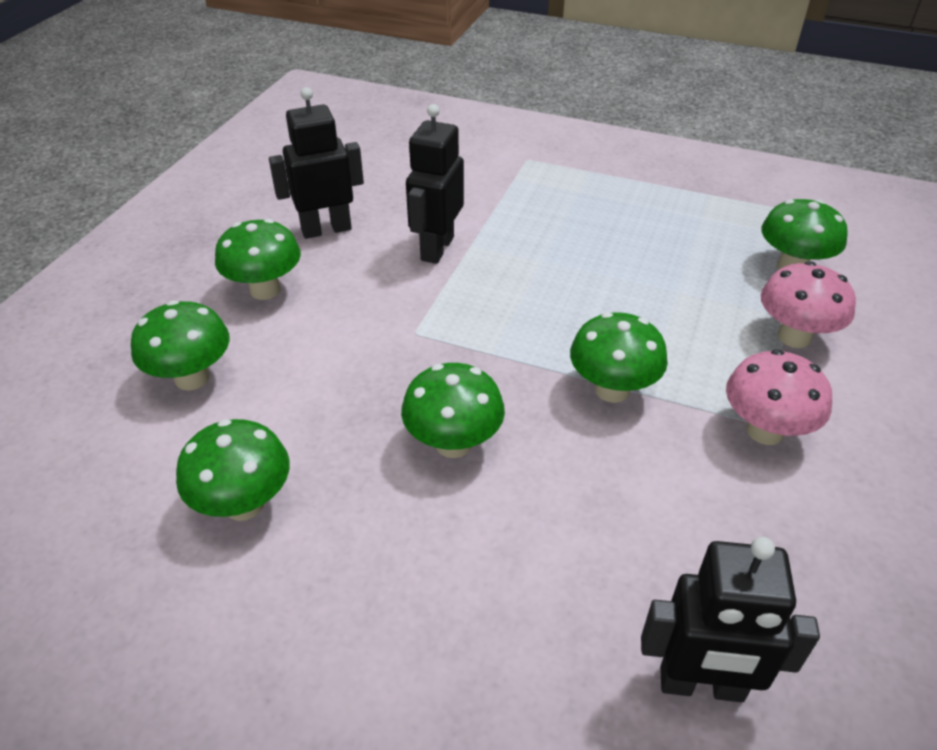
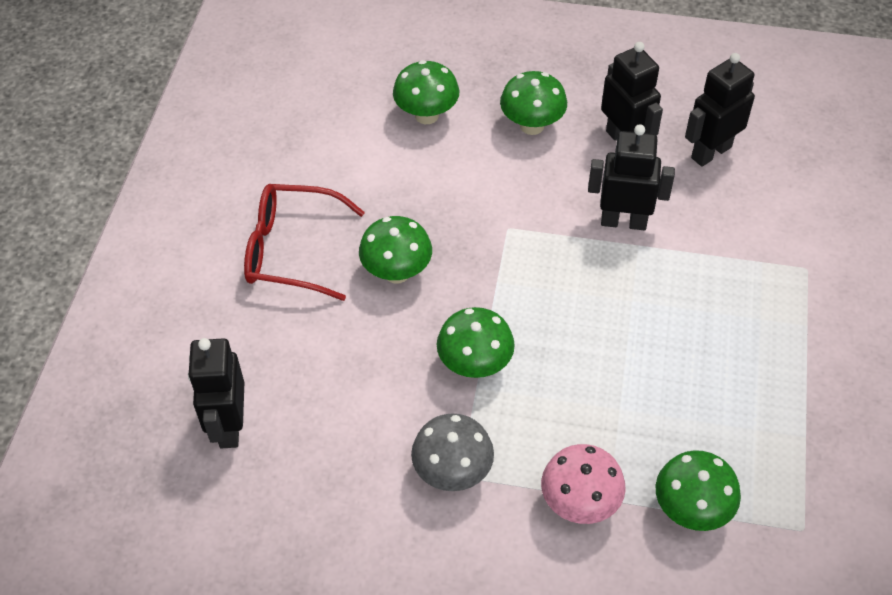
camera: 80 degrees right, 10 degrees up
green mushroom [176,419,290,521] -> none
pink mushroom [726,349,832,445] -> grey mushroom [411,413,494,491]
none -> red glasses [244,184,365,301]
none -> black robot [685,53,755,167]

